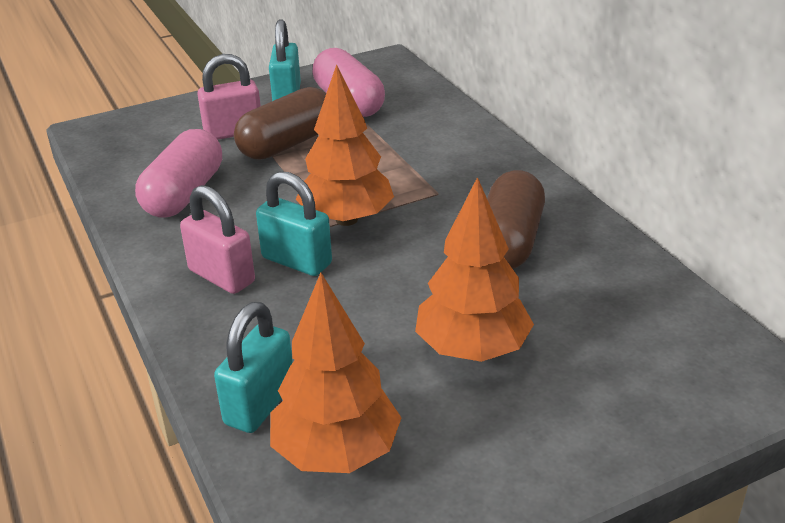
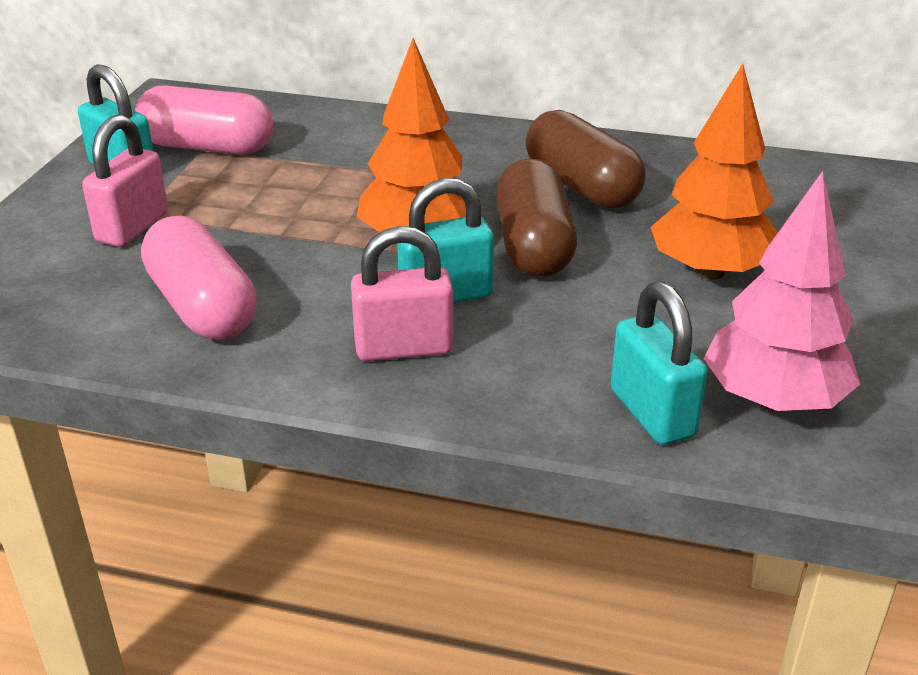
camera: 50 degrees left, 0 degrees up
brown capsule [234,87,326,160] -> brown capsule moved to [496,159,577,277]
orange tree [270,273,401,473] -> pink tree [704,171,860,412]

